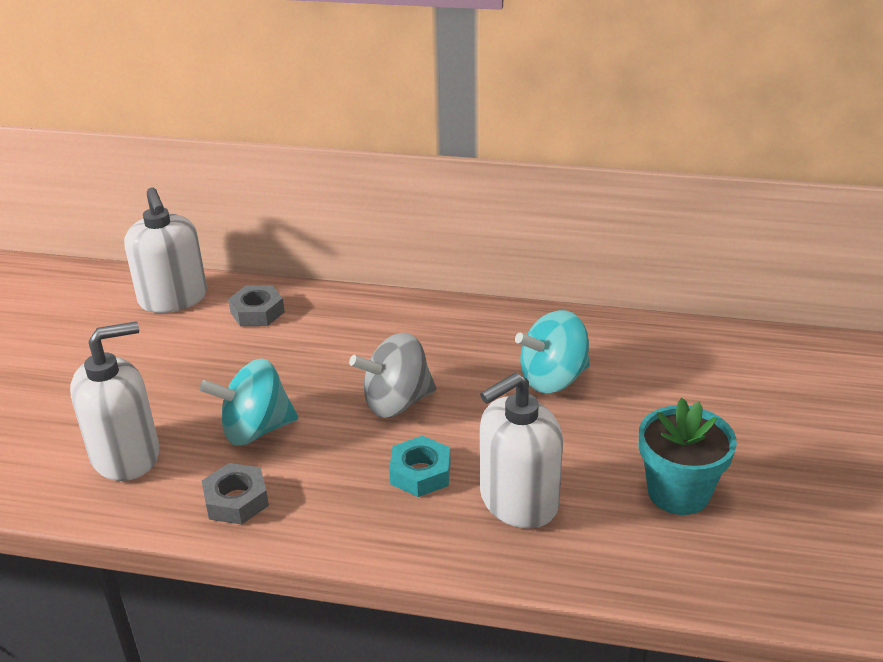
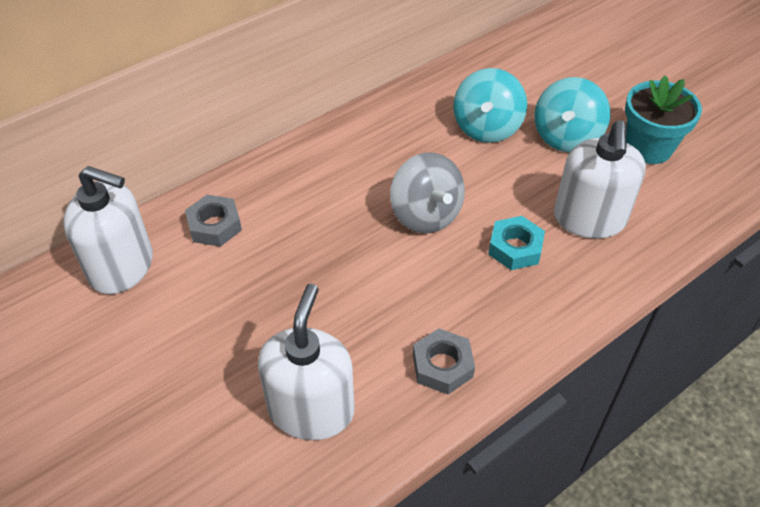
camera: 50 degrees left, 15 degrees up
turquoise spinning top [200,359,298,446] -> turquoise spinning top moved to [534,77,610,152]
grey spinning top [349,333,436,418] -> grey spinning top turned 45 degrees counterclockwise [390,153,465,233]

